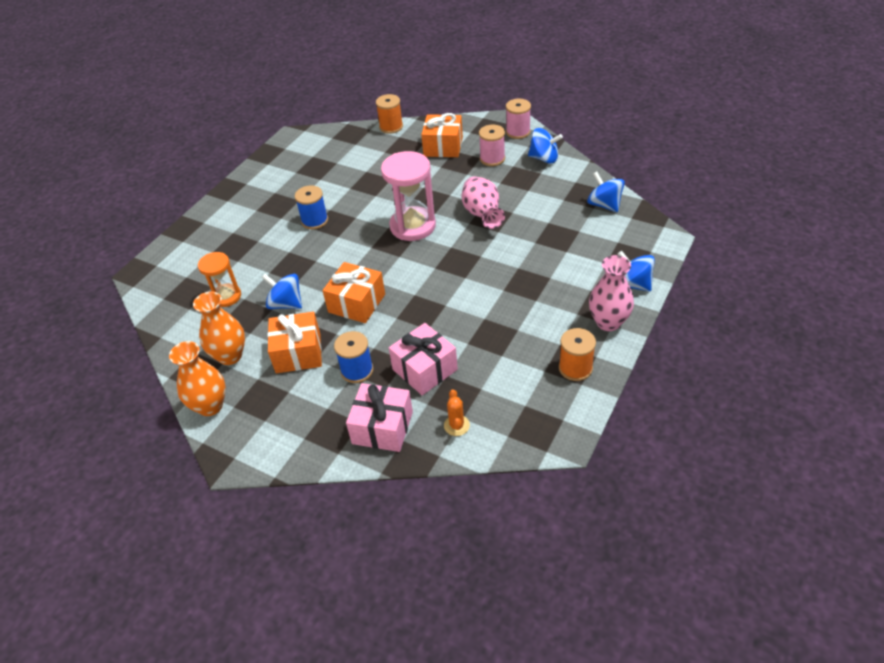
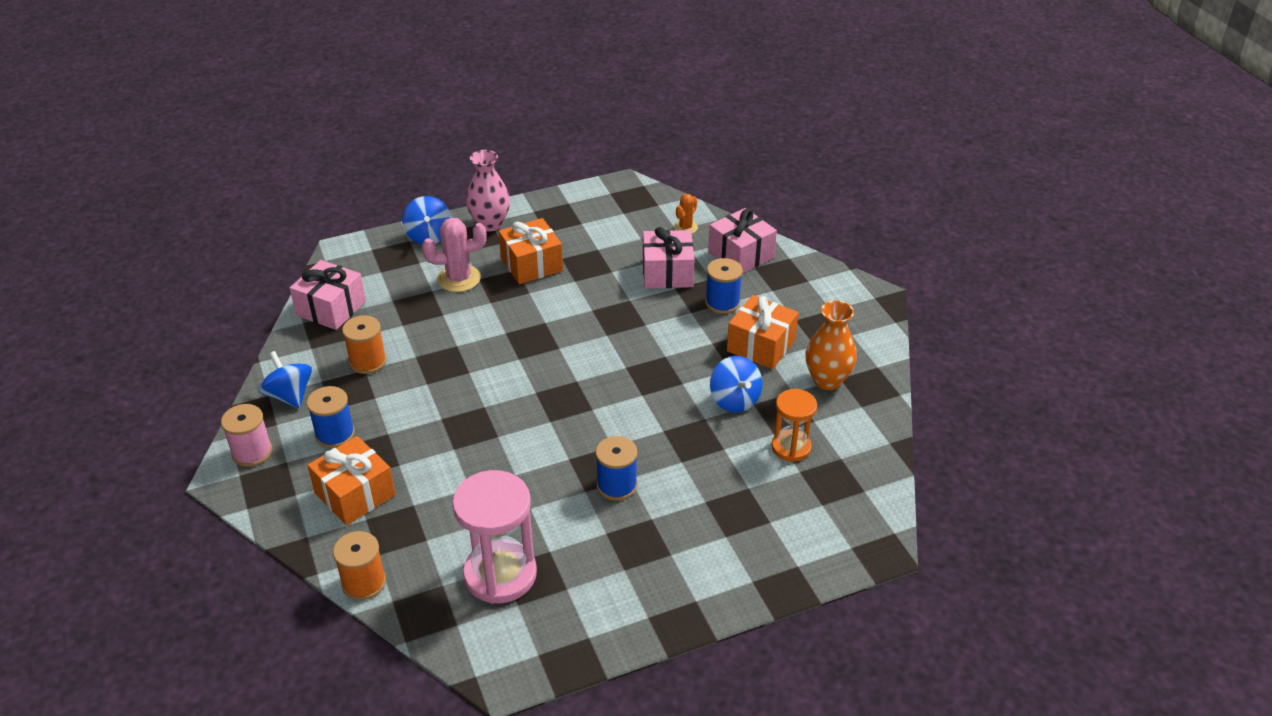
camera: 145 degrees left, 5 degrees down
orange vase [169,341,226,416] -> none
orange gift [322,262,385,323] -> orange gift moved to [498,218,563,284]
pink hourglass [381,151,436,241] -> pink hourglass moved to [452,470,537,604]
pink vase [461,176,505,229] -> none
pink spool [479,124,505,166] -> blue spool [307,386,355,448]
orange spool [559,328,596,381] -> orange spool moved to [342,315,387,374]
blue spinning top [587,172,625,212] -> pink gift [290,260,366,330]
none -> pink cactus [422,218,487,292]

